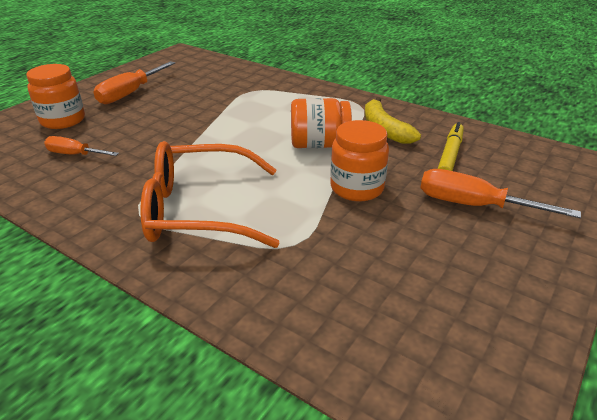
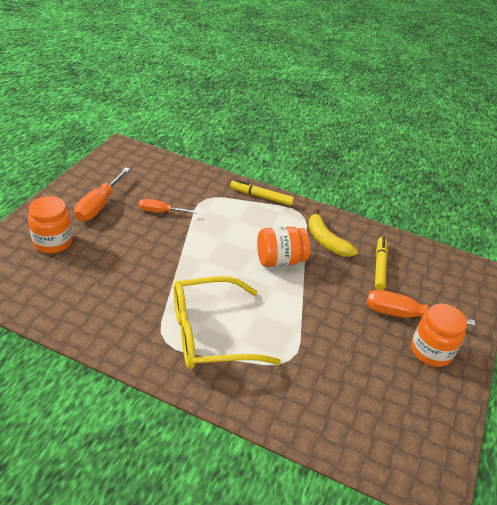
camera: 15 degrees left, 5 degrees up
orange screwdriver [44,136,119,156] -> orange screwdriver moved to [139,199,197,213]
orange glasses [140,141,279,248] -> yellow glasses [174,276,281,369]
orange jar [330,120,389,201] -> orange jar moved to [411,304,467,367]
none -> yellow marker [230,180,294,206]

